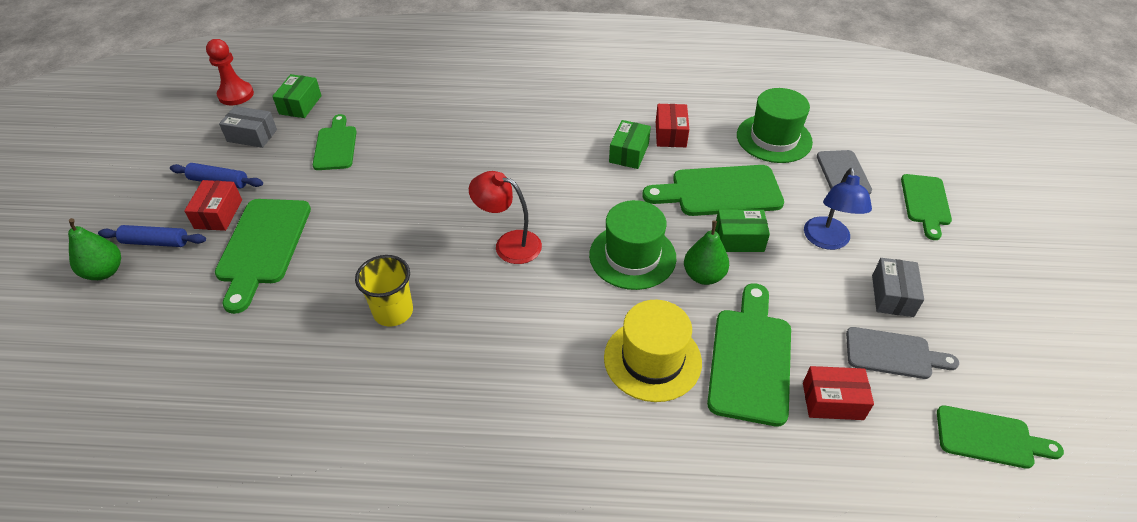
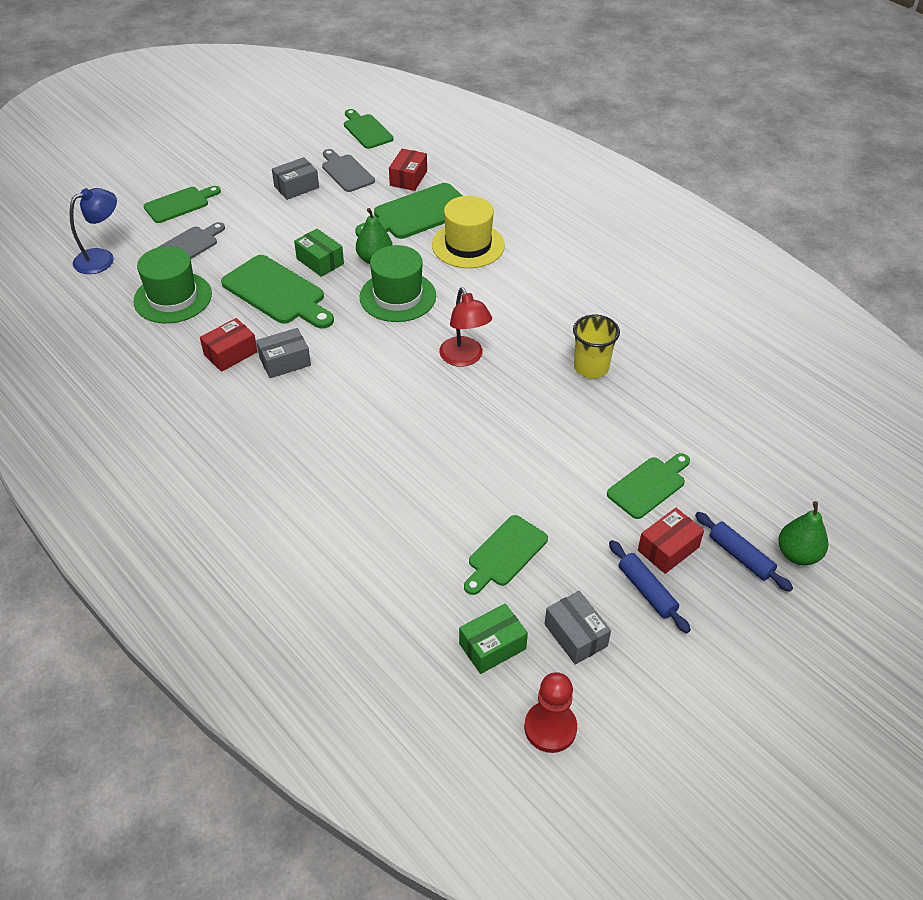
camera: 135 degrees left, 0 degrees up
green cutting board [215,199,311,314] -> green cutting board [607,453,690,519], size x0.64
green box [609,120,651,169] -> grey box [256,328,311,378]
red box [803,366,874,420] -> red box turned 60 degrees clockwise [389,149,427,191]
blue lamp [804,168,872,250] -> blue lamp moved to [70,188,117,274]

